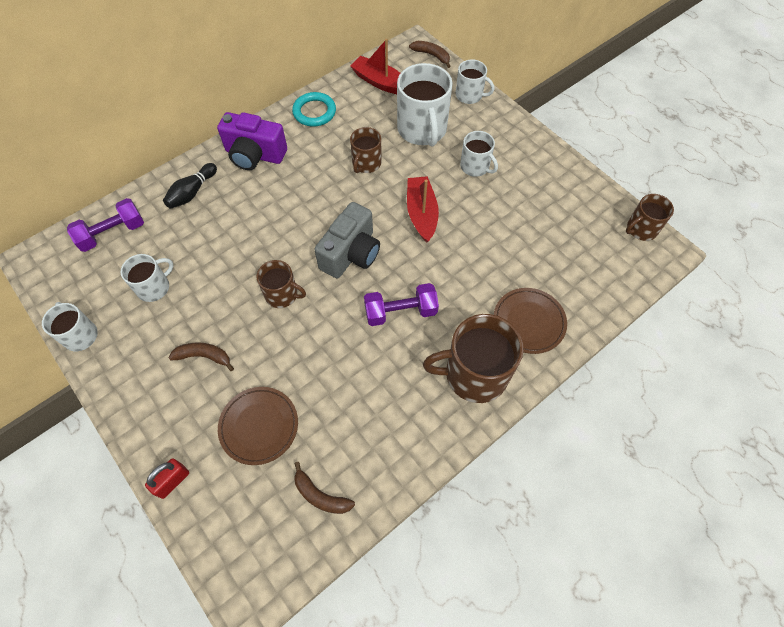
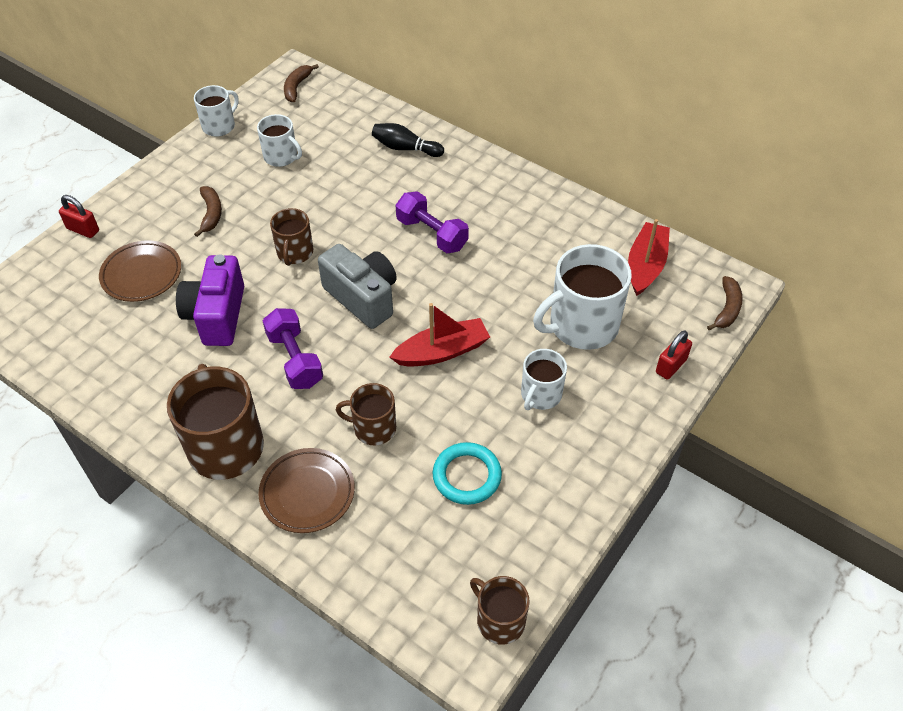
camera: 75 degrees right, 10 degrees down
purple dumbbell [67,198,144,252] -> purple dumbbell moved to [396,191,469,253]
purple camera [217,112,287,170] -> purple camera moved to [176,254,244,346]
turquoise ring [292,92,336,127] -> turquoise ring moved to [433,442,502,505]
brown banana [294,462,355,514] -> brown banana moved to [284,64,319,102]
grey camera [314,202,380,278] -> grey camera turned 150 degrees counterclockwise [318,244,397,329]
brown mug [350,127,382,173] -> brown mug moved to [336,383,396,445]
white mug [455,59,495,104] -> red padlock [656,331,692,380]

